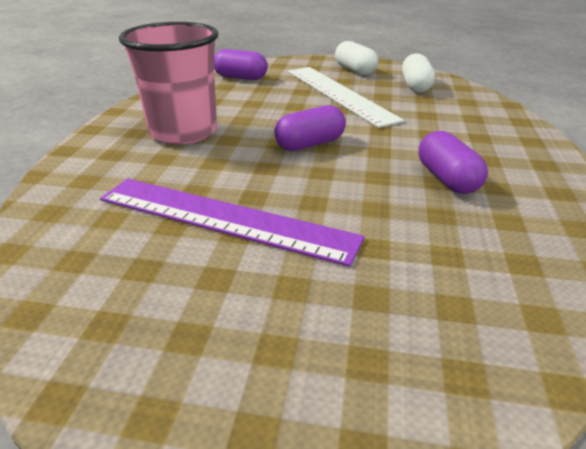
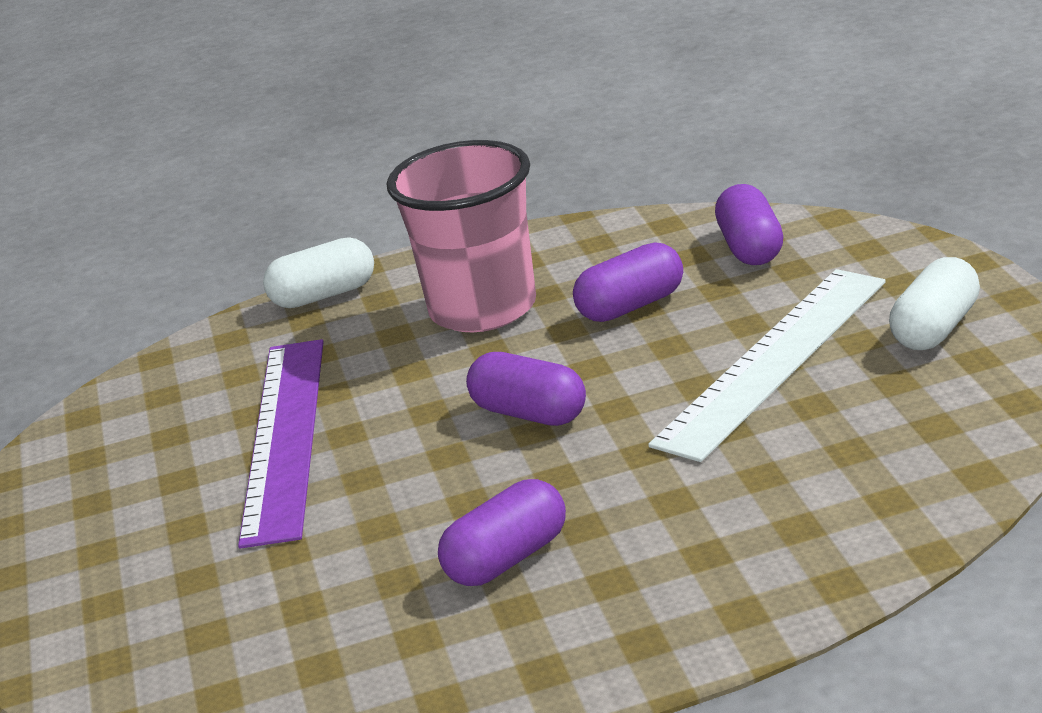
camera: 70 degrees right, 5 degrees down
white capsule [402,53,435,93] -> white capsule moved to [263,237,374,308]
none -> purple capsule [573,242,683,322]

